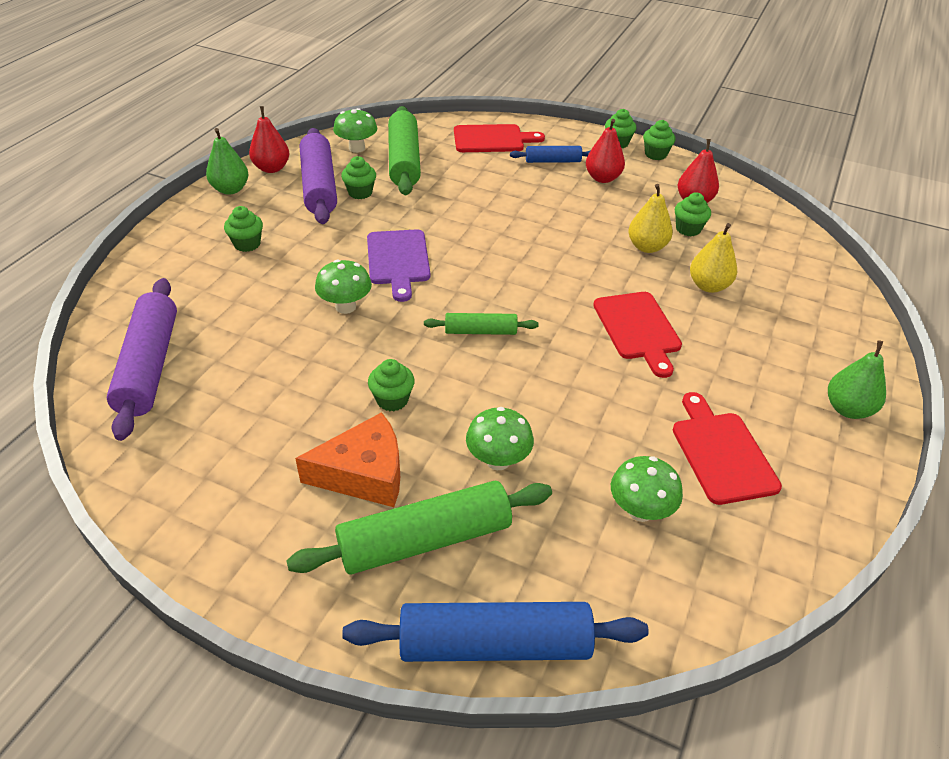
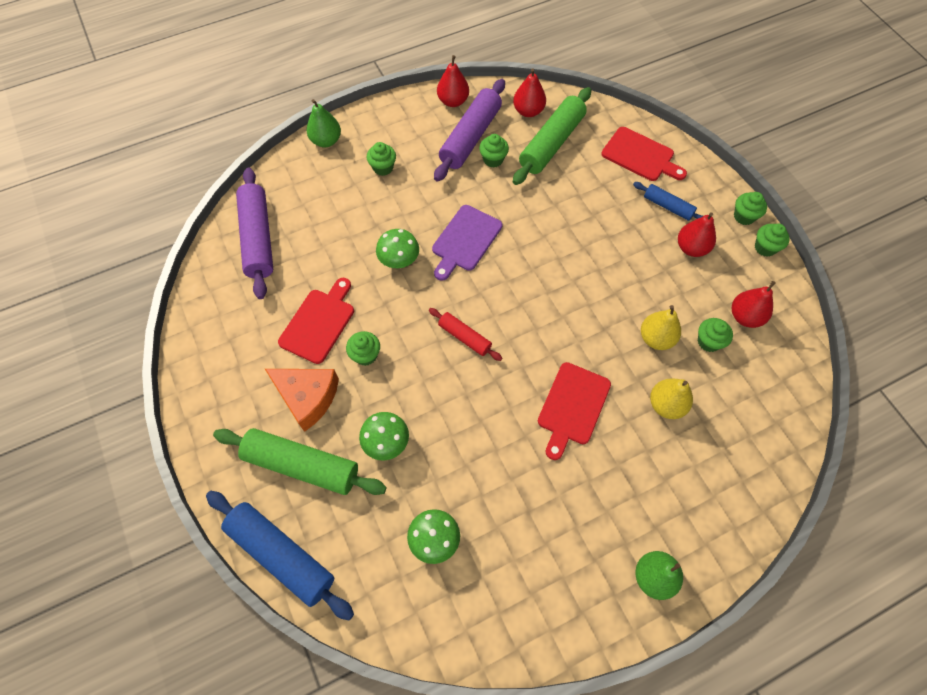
camera: 40 degrees right, 20 degrees up
purple rolling pin [107,278,177,441] -> purple rolling pin turned 45 degrees counterclockwise [236,168,273,299]
green pear [206,128,248,195] -> green pear moved to [307,99,341,147]
green mushroom [333,108,377,153] -> red pear [513,68,546,117]
green rolling pin [424,313,539,335] -> red rolling pin [429,308,502,361]
red cutting board [673,392,782,505] -> red cutting board moved to [278,278,354,364]

